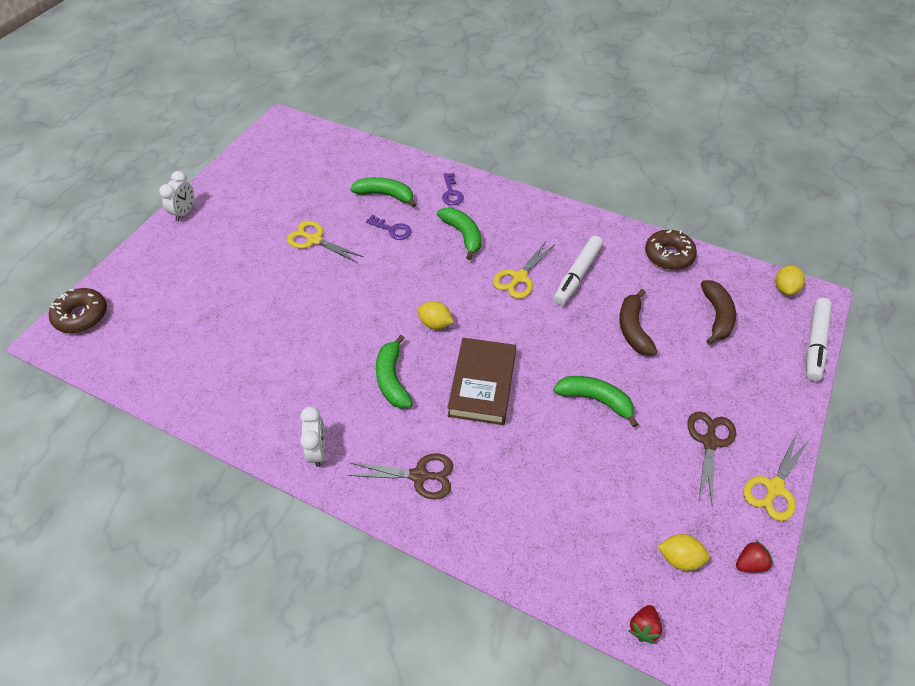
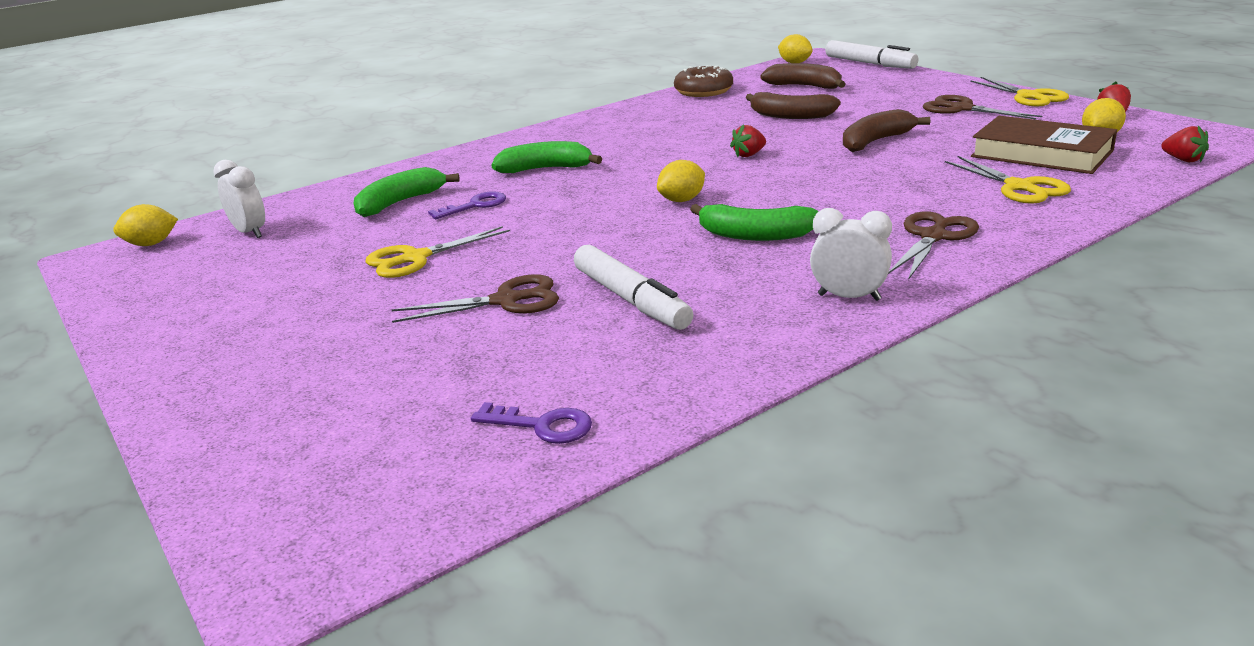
camera: 60 degrees left, 25 degrees down
brown donut [49,288,107,333] -> none
white clock [159,171,194,221] -> white clock moved to [213,160,265,238]
purple key [442,173,464,205] -> purple key moved to [471,402,592,444]
brown book [447,338,516,425] -> brown book moved to [971,116,1117,174]
yellow scissors [493,241,555,299] -> yellow scissors moved to [945,156,1071,204]
white marker [553,236,603,305] -> white marker moved to [574,245,694,330]
green banana [553,376,638,427] -> brown banana [843,109,930,152]
none -> yellow lemon [113,204,178,246]
none -> brown scissors [392,274,559,323]
none -> red strawberry [730,124,766,157]

